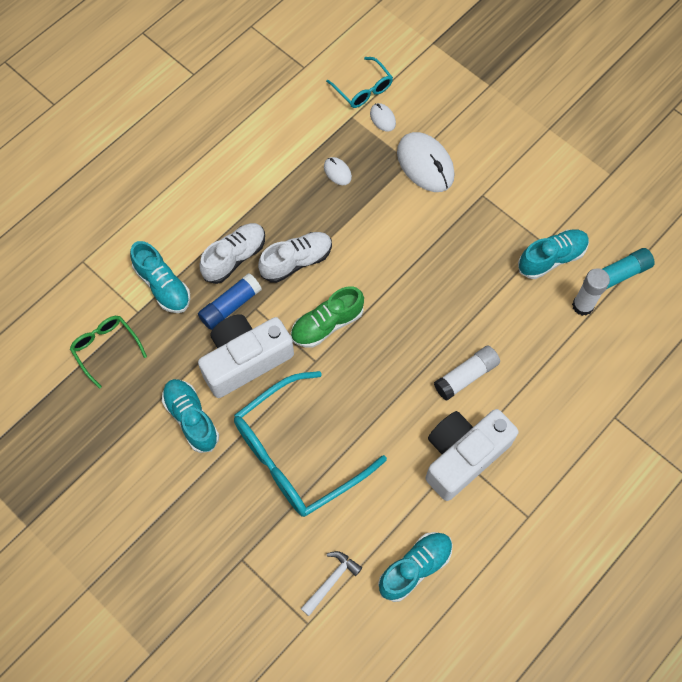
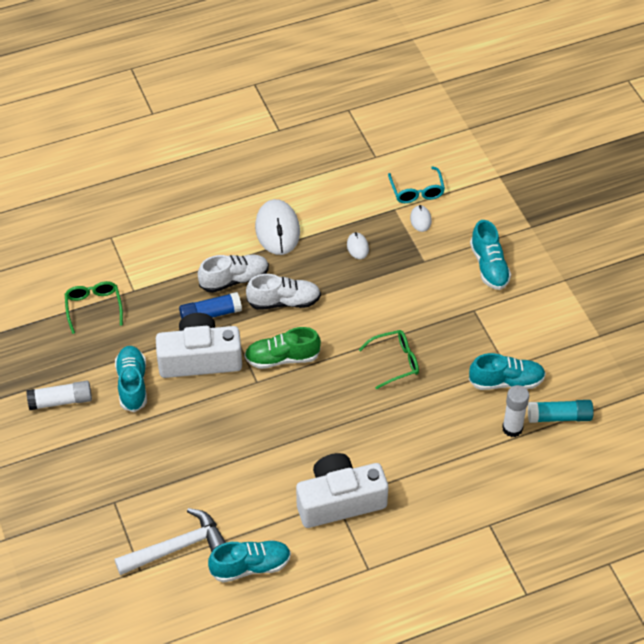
camera: 25 degrees right, 15 degrees down
turquoise shoe [130,241,190,313] -> turquoise shoe moved to [470,220,511,290]
turquoise glasses [234,371,387,517] -> none
white hammer [301,551,362,616] -> white hammer [114,508,226,575], size x1.69
white mouse [397,132,454,192] -> white mouse moved to [255,199,300,255]
white glue stick [434,345,500,400] -> white glue stick moved to [26,381,92,410]
none -> green glasses [359,330,419,390]

